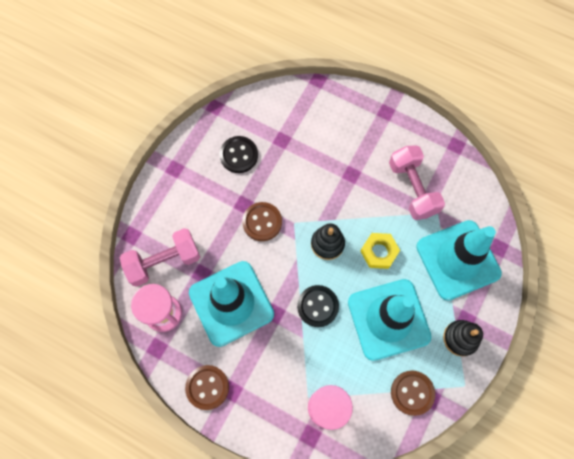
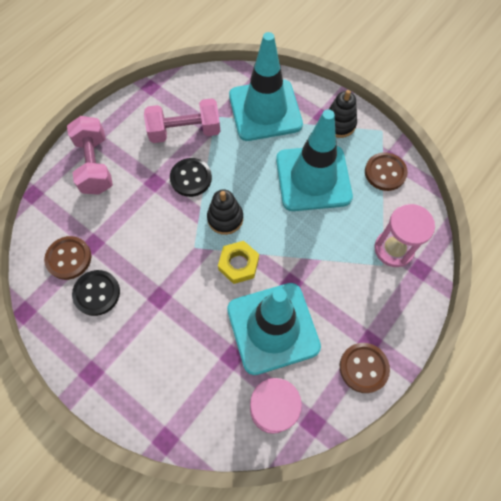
camera: 80 degrees left, 5 degrees down
pink dumbbell [120,228,200,287] -> pink dumbbell moved to [67,116,113,195]
brown button [242,202,282,241] -> brown button moved to [44,236,91,280]
black button [297,285,339,327] -> black button moved to [170,158,212,197]
yellow nut [360,233,400,269] -> yellow nut moved to [218,241,259,284]

